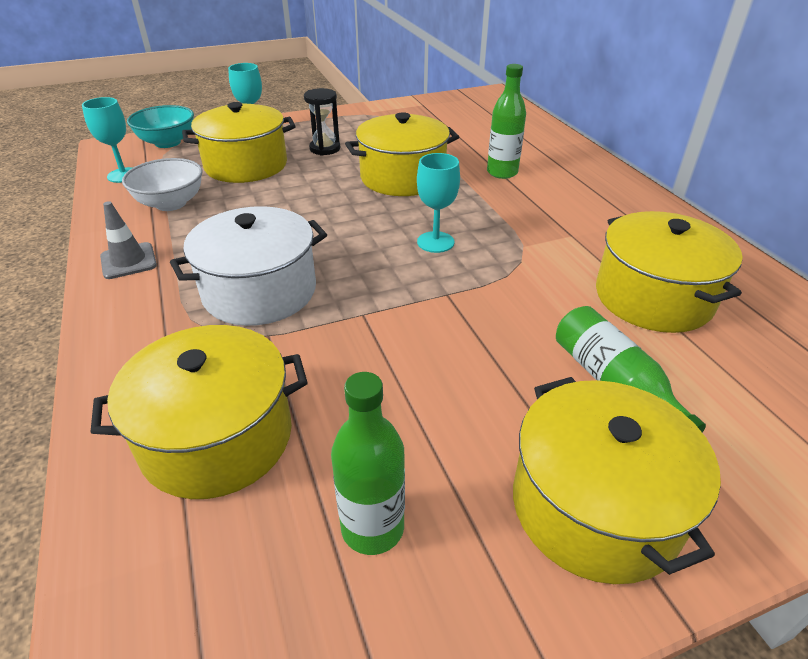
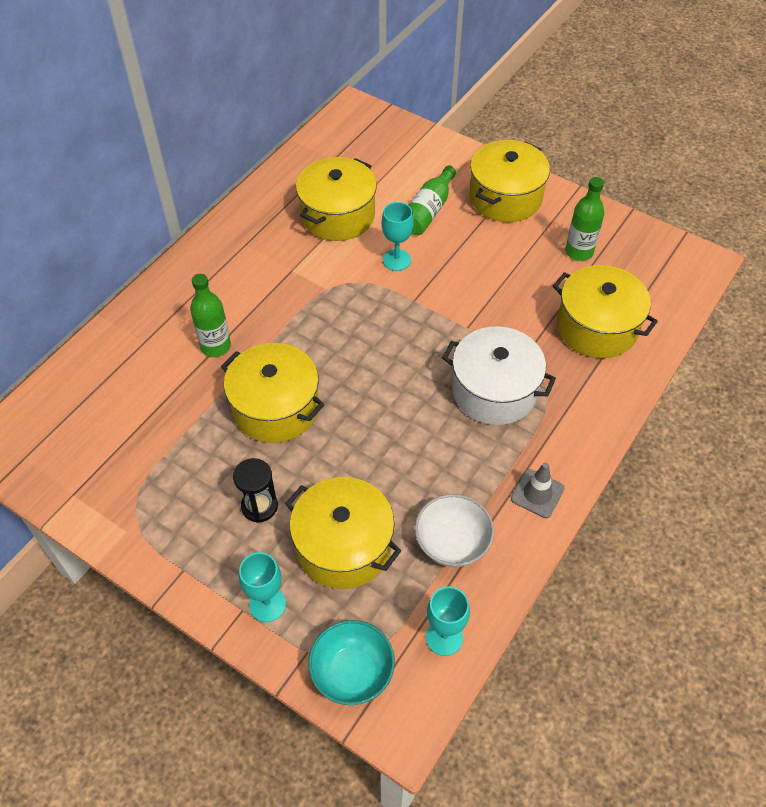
camera: 125 degrees left, 15 degrees up
turquoise goblet [417,153,460,253] -> turquoise goblet moved to [382,202,414,271]

